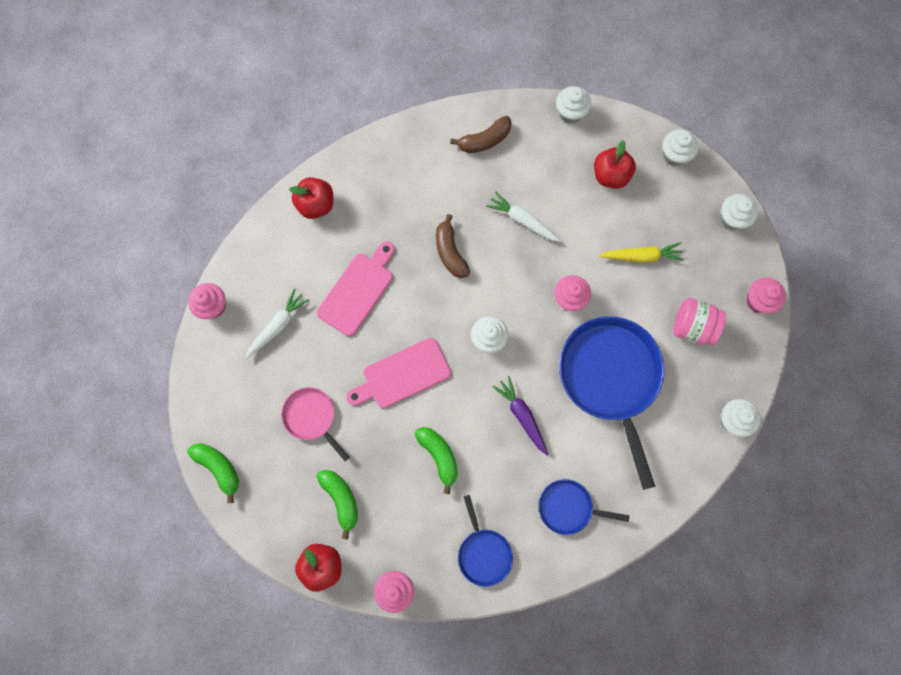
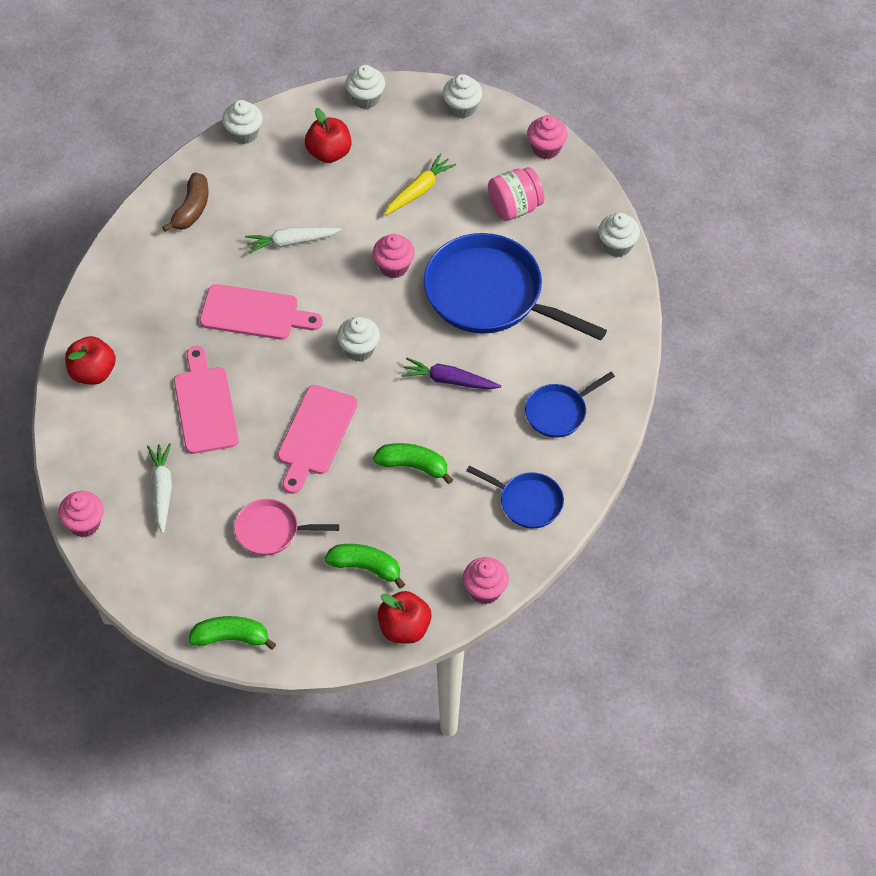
camera: 45 degrees left, 20 degrees down
brown banana [436,214,470,278] -> pink cutting board [200,284,323,340]

